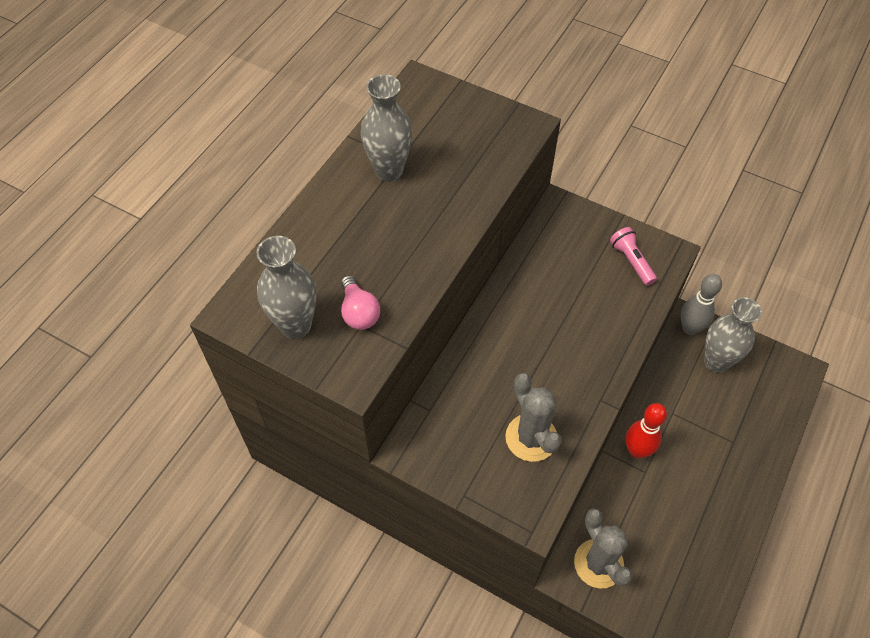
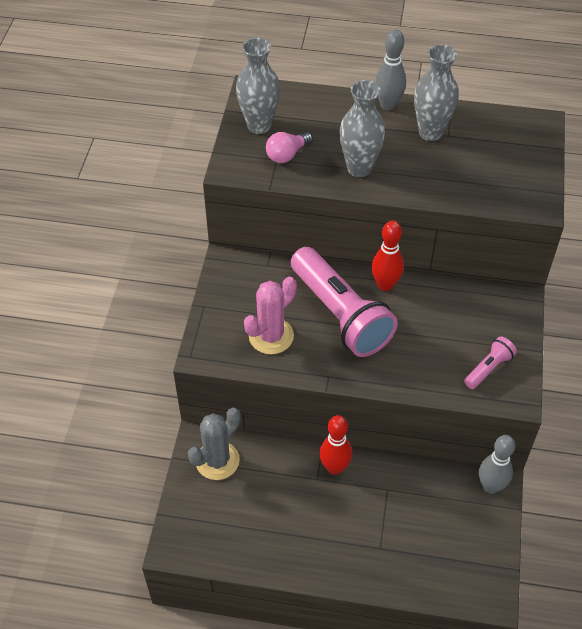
camera: 70 degrees right, 5 degrees down
grey cactus [505,373,562,462] -> pink cactus [244,277,297,354]
grey vase [704,297,762,373] -> grey vase moved to [339,80,385,177]
none -> pink flashlight [291,247,398,357]
none -> red bowling pin [372,221,404,291]
none -> grey bowling pin [375,30,406,110]

